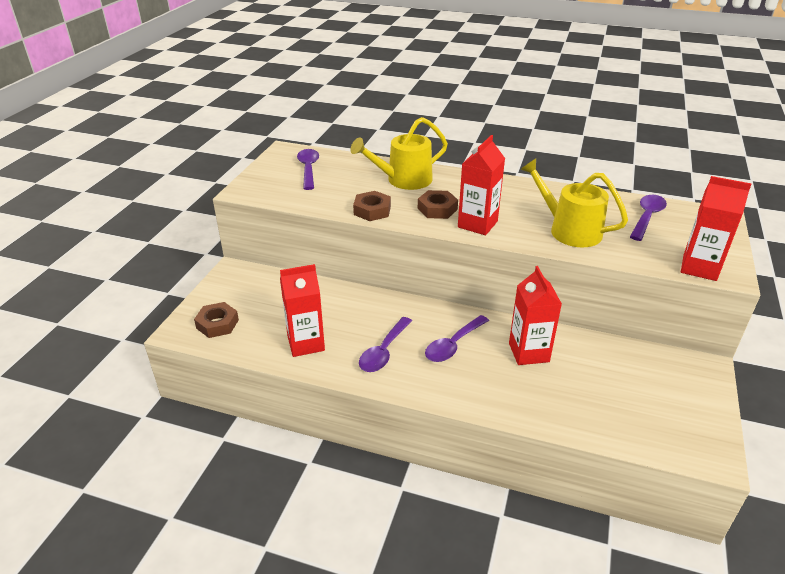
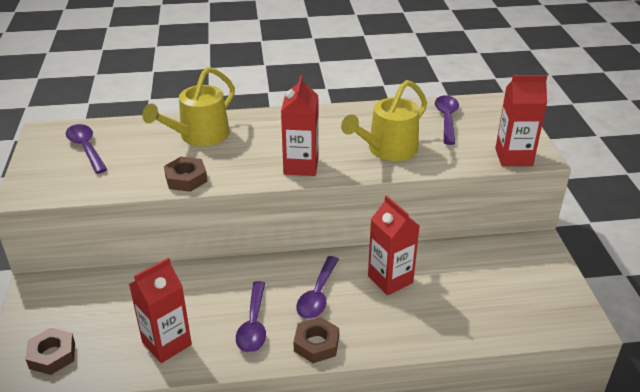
camera: 25 degrees left, 0 degrees up
brown nut [418,190,458,219] -> brown nut moved to [294,317,339,363]
yellow watering can [520,159,628,247] -> yellow watering can turned 60 degrees counterclockwise [341,80,427,161]

